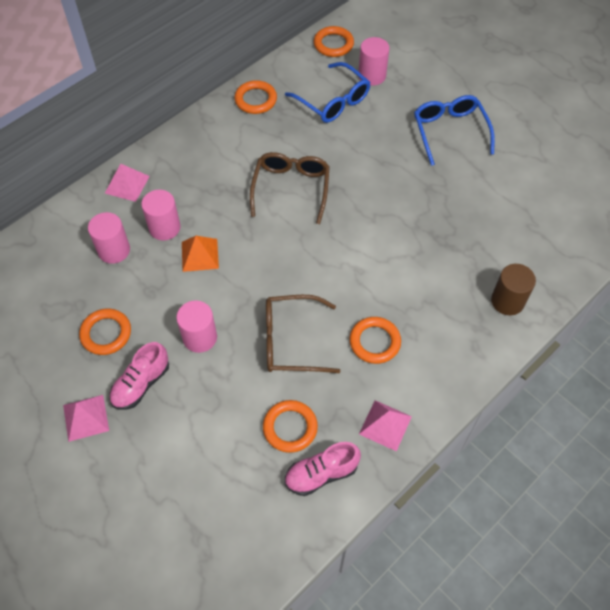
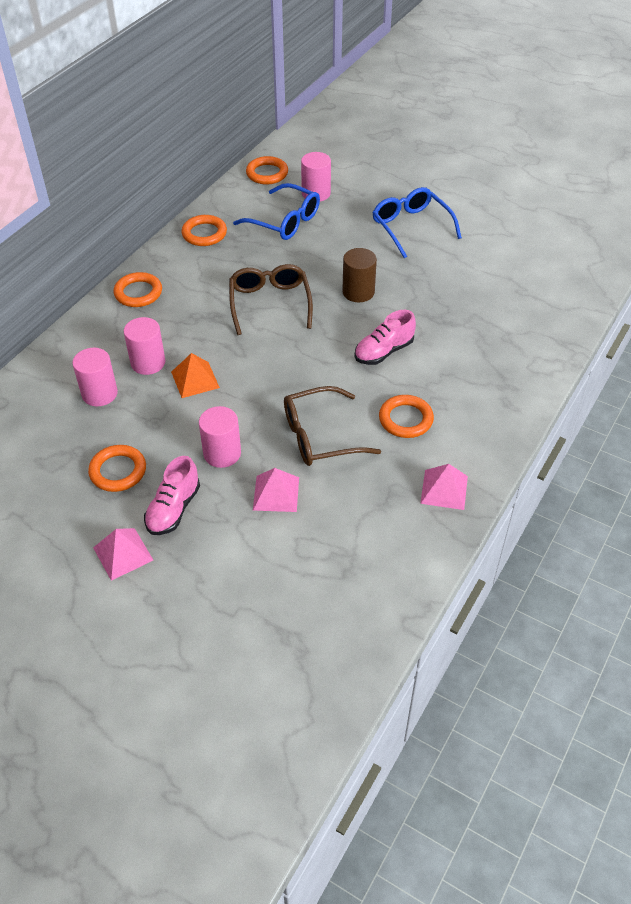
camera: 15 degrees left, 10 degrees down
pink pyramid [105,164,150,202] -> pink pyramid moved to [253,468,299,512]
orange ring [263,400,318,453] -> orange ring moved to [114,272,162,307]
pink shoe [285,442,361,496] -> pink shoe moved to [354,310,416,365]
brown cylinder [491,264,536,315] -> brown cylinder moved to [342,248,377,302]

